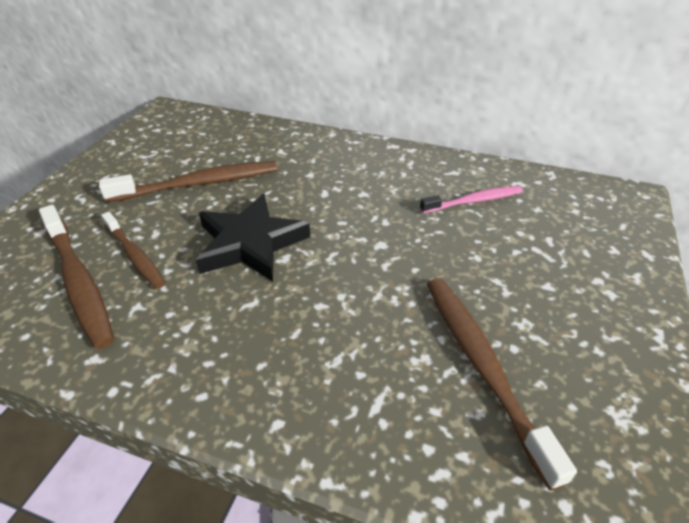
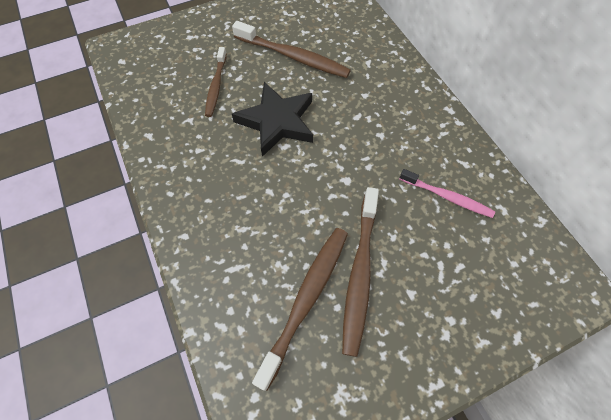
camera: 45 degrees right, 20 degrees up
brown toothbrush [39,205,114,349] -> brown toothbrush moved to [342,187,379,357]

